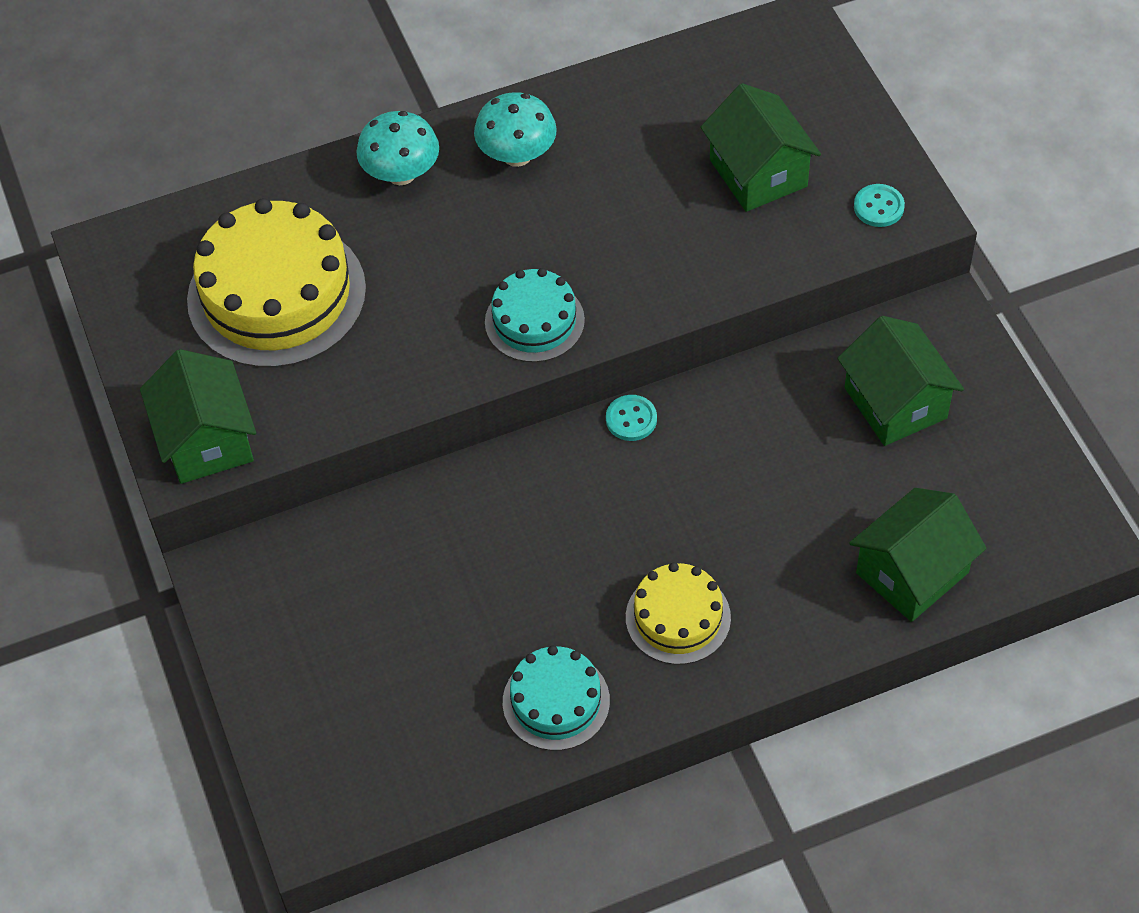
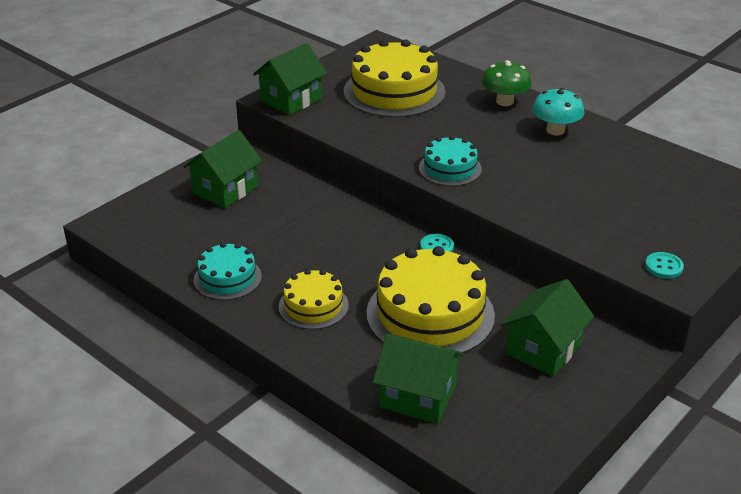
camera: 60 degrees right, 20 degrees down
turquoise mushroom [356,111,439,185] -> green mushroom [482,60,532,106]
green house [701,83,821,212] -> green house moved to [183,130,262,208]
none -> yellow cake [367,246,495,355]

